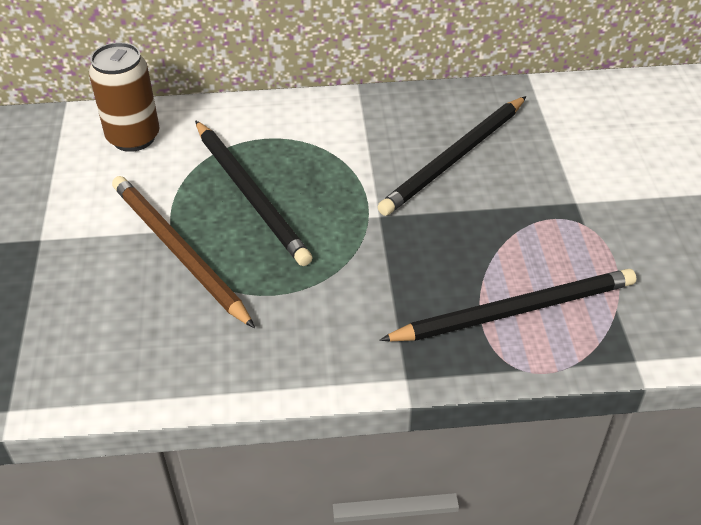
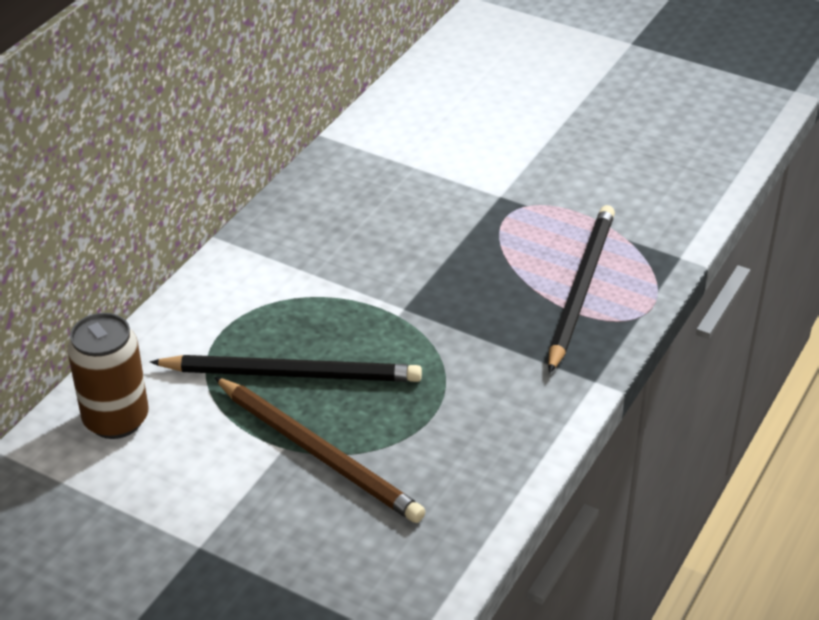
camera: 55 degrees left, 5 degrees down
brown pencil [112,176,255,328] -> brown pencil turned 135 degrees counterclockwise [214,377,426,523]
black pencil [378,96,526,216] -> none

